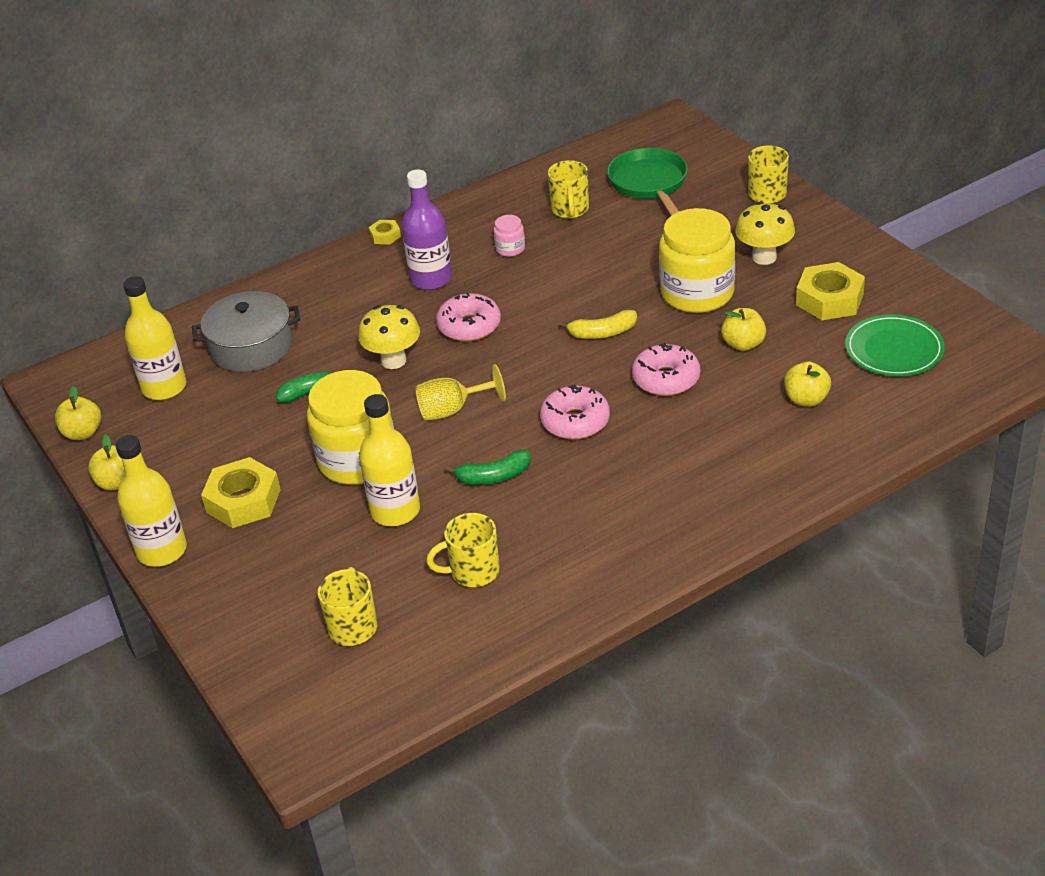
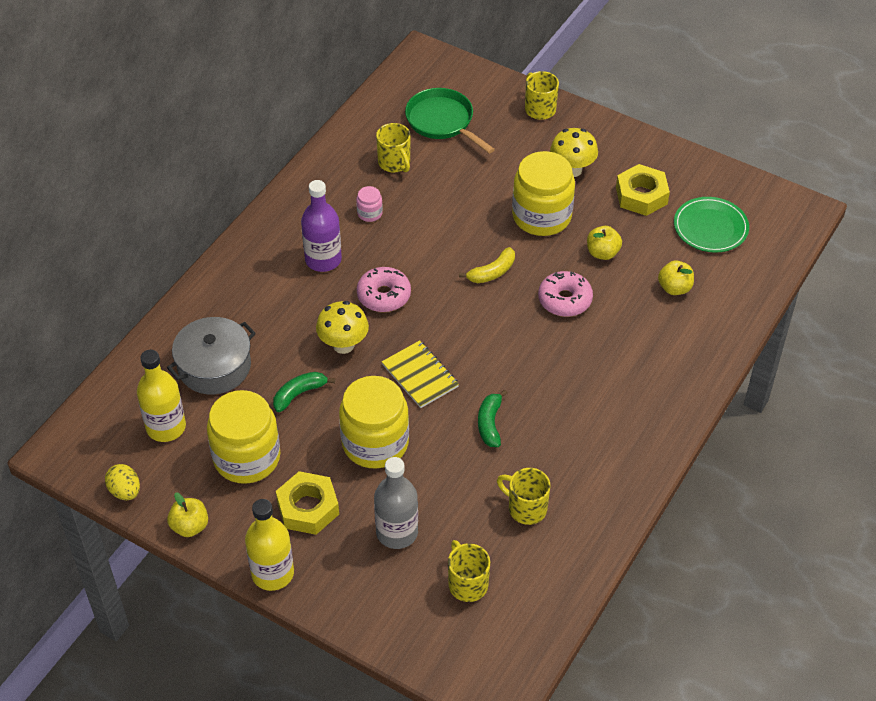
camera: 30 degrees left, 10 degrees up
yellow apple [55,386,101,440] -> yellow egg [105,464,140,500]
yellow bottle [359,394,420,526] -> none
yellow nut [369,220,401,244] -> none
yellow goblet [415,364,506,421] -> yellow notebook [382,340,459,408]
yellow mug [426,513,500,587] -> yellow mug turned 75 degrees clockwise [497,468,550,525]
green banana [445,450,531,485] -> green banana turned 135 degrees clockwise [478,390,507,447]
pink donut [540,384,610,440] -> none
none -> yellow jar [207,390,280,484]
none -> grey bottle [374,457,418,549]

